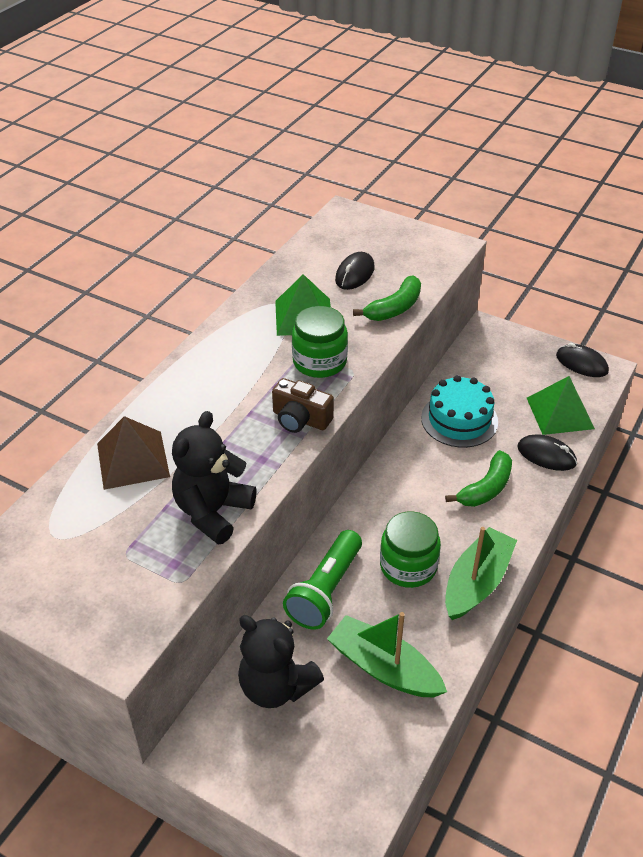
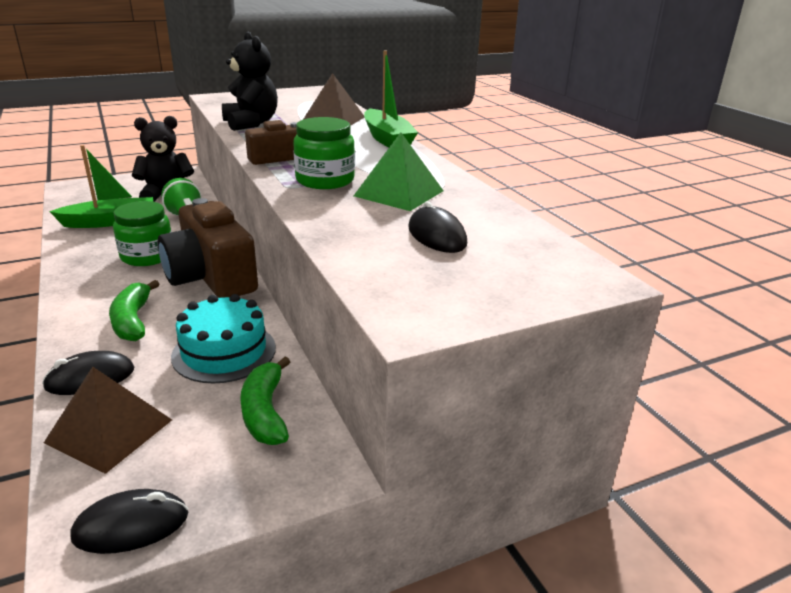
camera: 125 degrees right, 15 degrees down
green banana [353,276,421,321] -> green banana moved to [240,357,290,445]
green boat [445,527,517,620] -> green boat moved to [364,50,418,148]
green pyramid [527,376,595,435] -> brown pyramid [44,367,172,474]
none -> brown camera [158,198,258,298]

